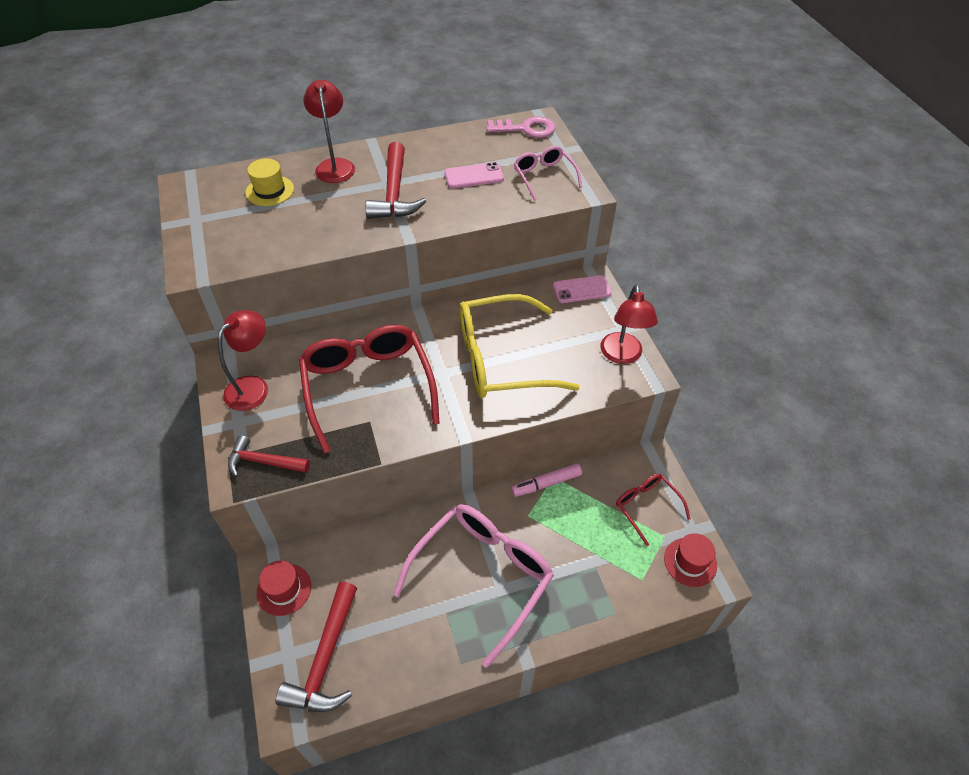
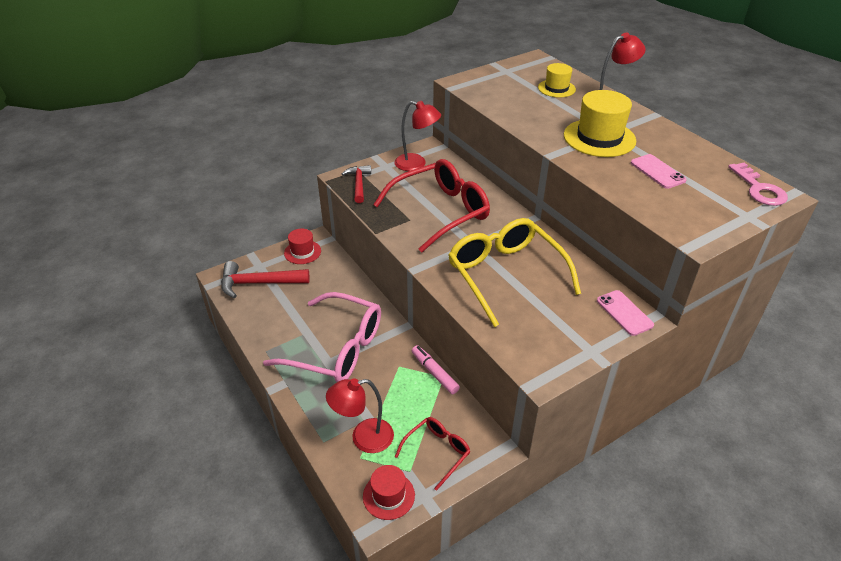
camera: 75 degrees right, 10 degrees down
red hammer [365,142,426,219] -> yellow hat [564,90,636,157]
pink glasses [514,146,582,201] -> none
red lamp [600,285,658,364] -> red lamp moved to [326,378,394,453]

